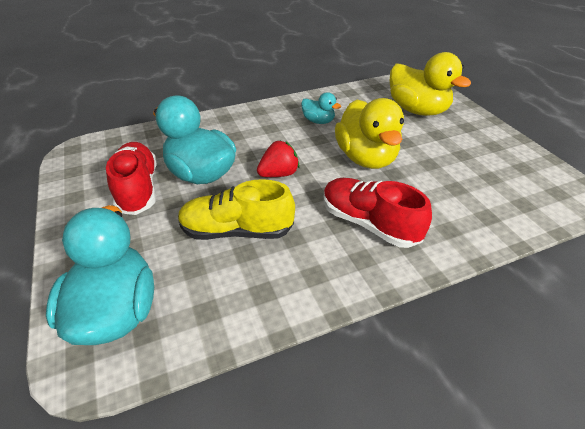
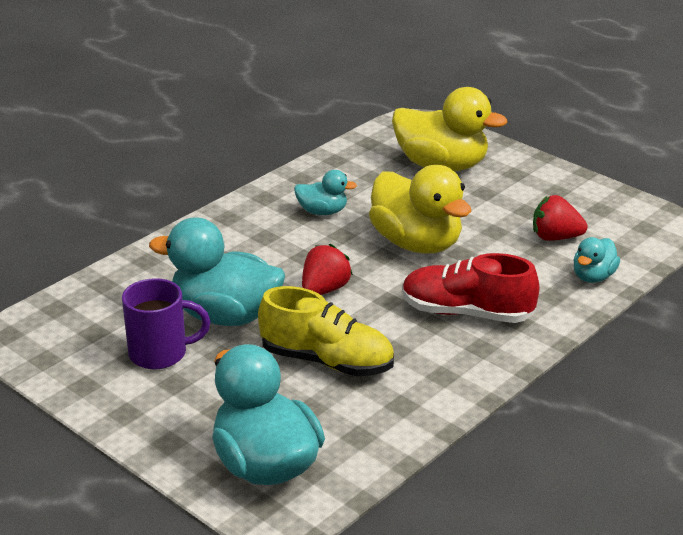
camera: 25 degrees left, 10 degrees down
red shoe [106,142,157,215] -> purple mug [122,278,210,369]
yellow shoe [178,179,295,240] -> yellow shoe turned 135 degrees counterclockwise [258,286,394,376]
none -> red strawberry [533,195,588,241]
none -> turquoise duck [573,237,620,283]

